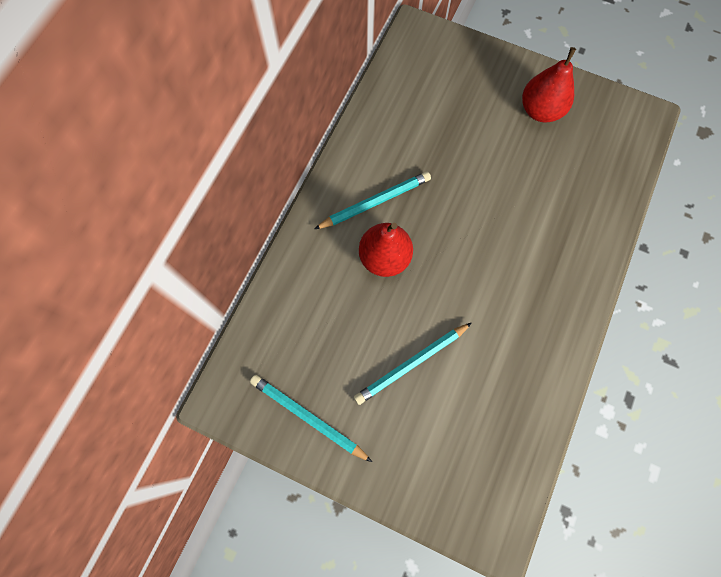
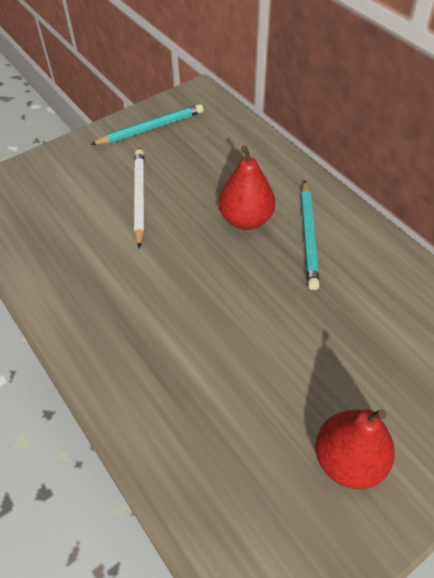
camera: 120 degrees right, 20 degrees down
turquoise pencil [354,323,472,405] -> white pencil [134,149,145,249]

